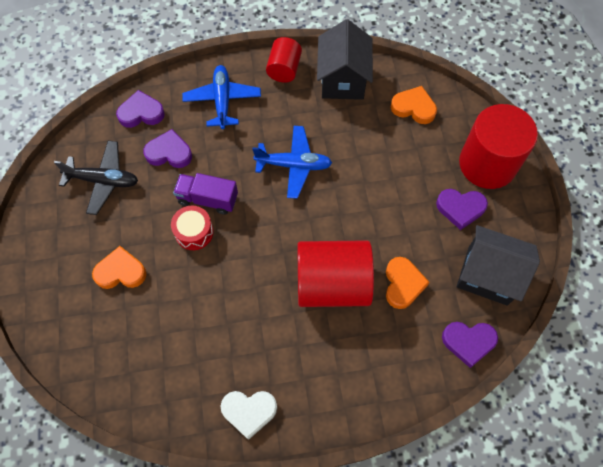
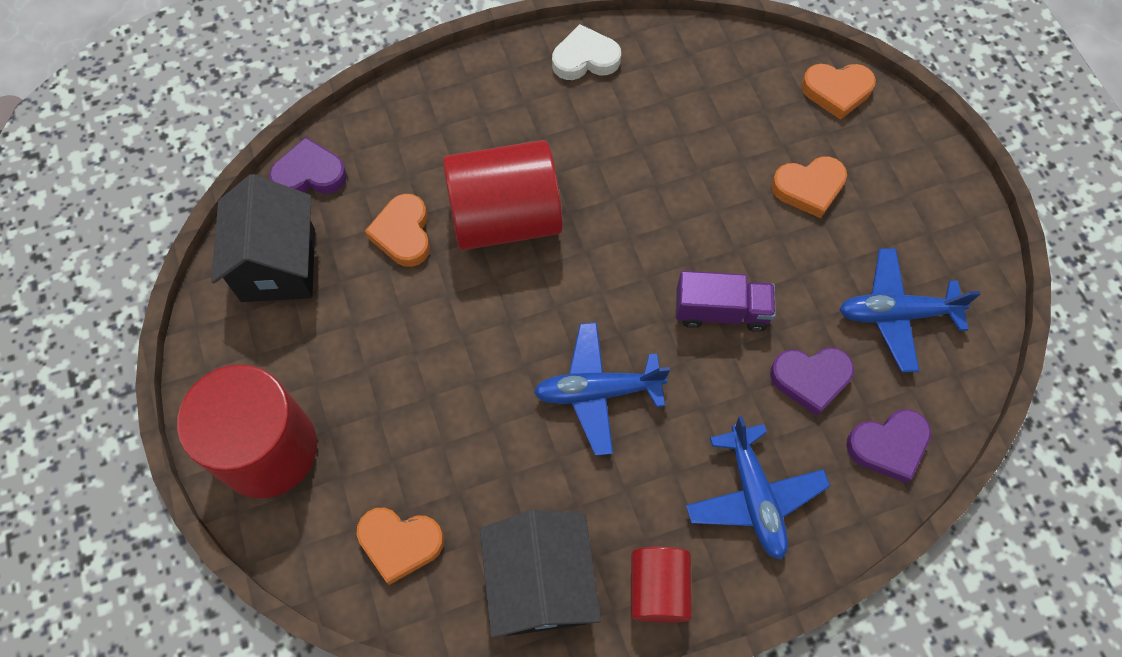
camera: 170 degrees right, 0 degrees up
black plane [54,141,138,215] -> blue plane [839,248,980,372]
red drum [171,206,214,250] -> none
purple heart [436,189,488,230] -> none
black house [457,225,540,306] -> black house turned 75 degrees clockwise [211,174,315,302]
none -> orange heart [802,64,876,120]

